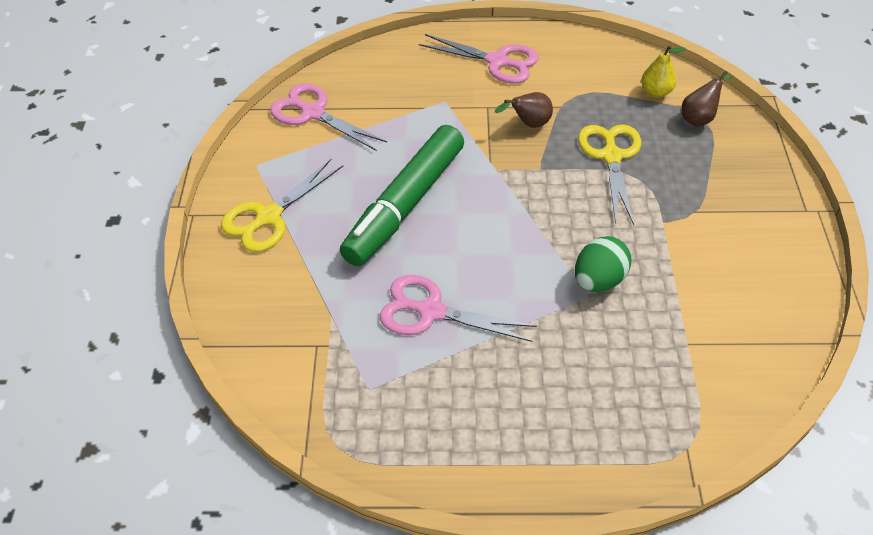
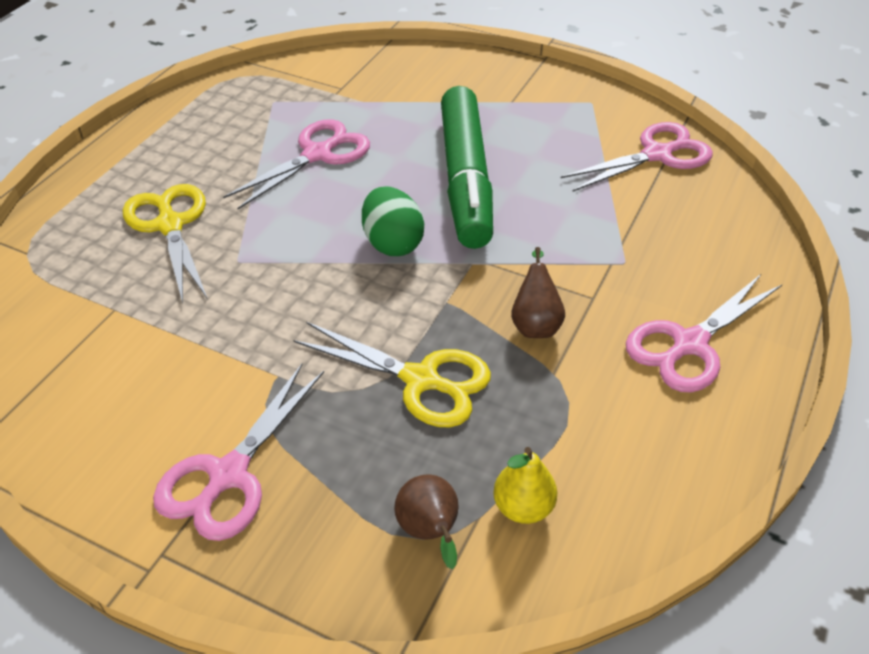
camera: 115 degrees right, 5 degrees down
yellow scissors [221,159,343,252] -> yellow scissors moved to [123,184,207,303]
green marker [340,125,464,266] -> green marker turned 150 degrees counterclockwise [441,86,493,249]
green egg [575,236,631,292] -> green egg moved to [362,186,424,256]
none -> pink scissors [153,364,324,541]

